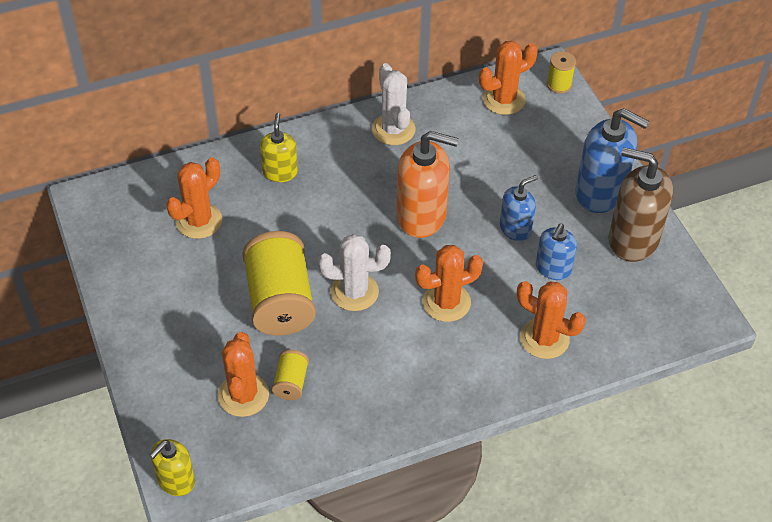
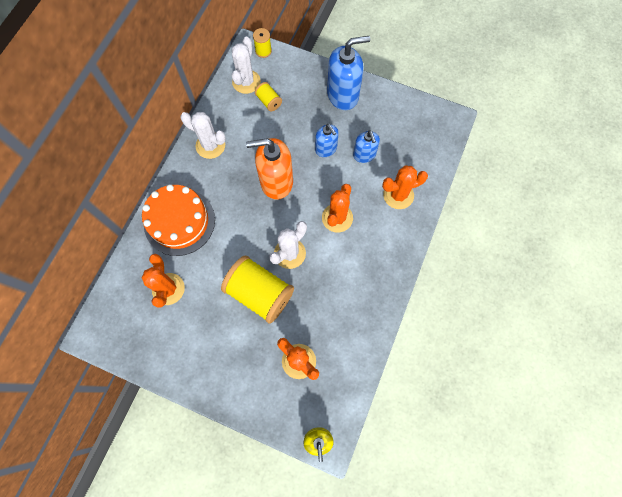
camera: 45 degrees left, 20 degrees up
yellow soap dispenser [260,113,298,182] -> orange cake [142,184,215,256]
yellow spool [272,350,309,400] -> yellow spool moved to [255,82,282,111]
orange soap dispenser [396,131,459,238] -> orange soap dispenser turned 150 degrees counterclockwise [246,138,293,200]
orange cactus [479,41,538,115] -> white cactus [232,37,261,94]
blue soap dispenser [500,175,538,241] -> blue soap dispenser turned 135 degrees clockwise [315,124,339,157]
brown soap dispenser [609,147,673,262] -> none

